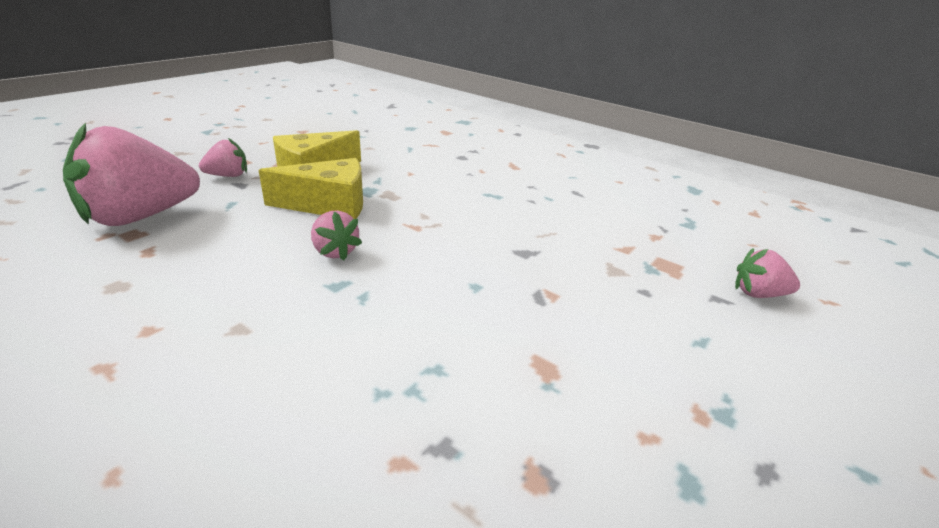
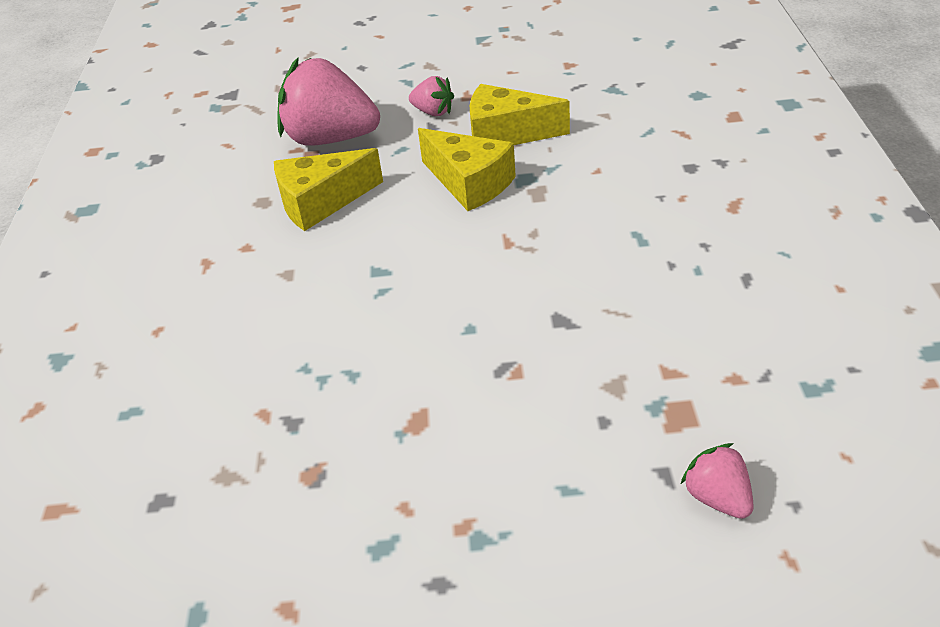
camera: 55 degrees right, 10 degrees up
pink strawberry [311,210,362,261] -> none
none -> yellow cheese [274,148,383,231]

